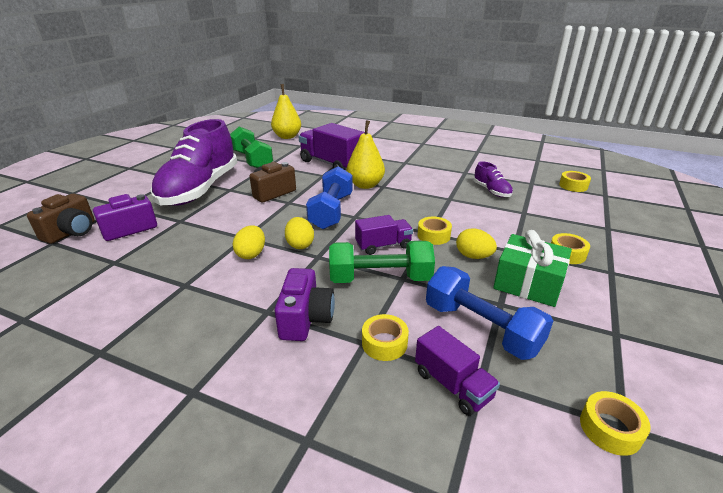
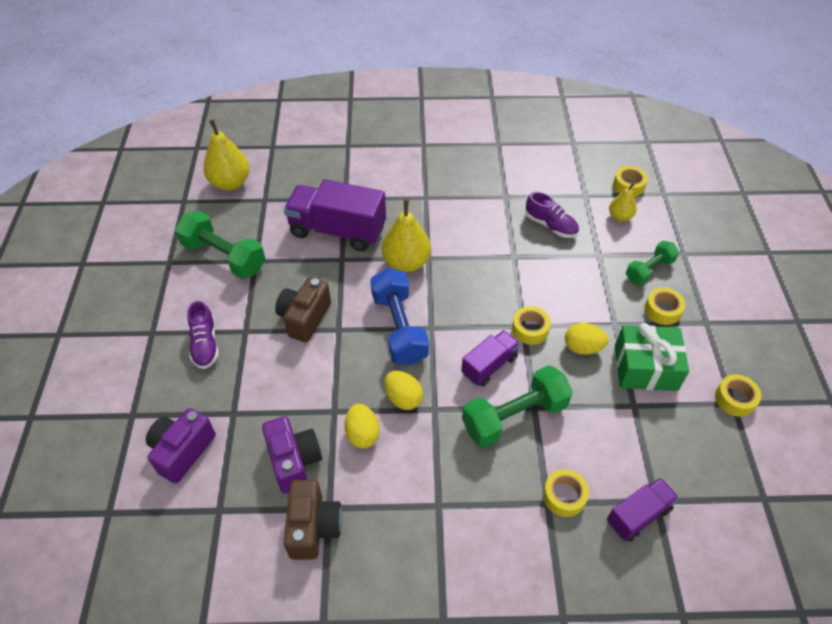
camera: 25 degrees left, 20 degrees up
brown camera [27,194,95,244] -> brown camera moved to [284,480,342,560]
purple shoe [150,119,238,205] -> purple shoe [187,301,219,369], size x0.42
purple camera [275,268,335,341] -> purple camera moved to [262,416,322,493]
purple truck [415,326,500,416] -> purple truck turned 60 degrees counterclockwise [607,478,679,542]
blue dumbbell [426,266,553,360] -> none
yellow tape [580,391,651,456] -> yellow tape moved to [715,374,762,417]
none -> yellow pear [609,183,637,222]
none -> green dumbbell [626,241,679,285]

